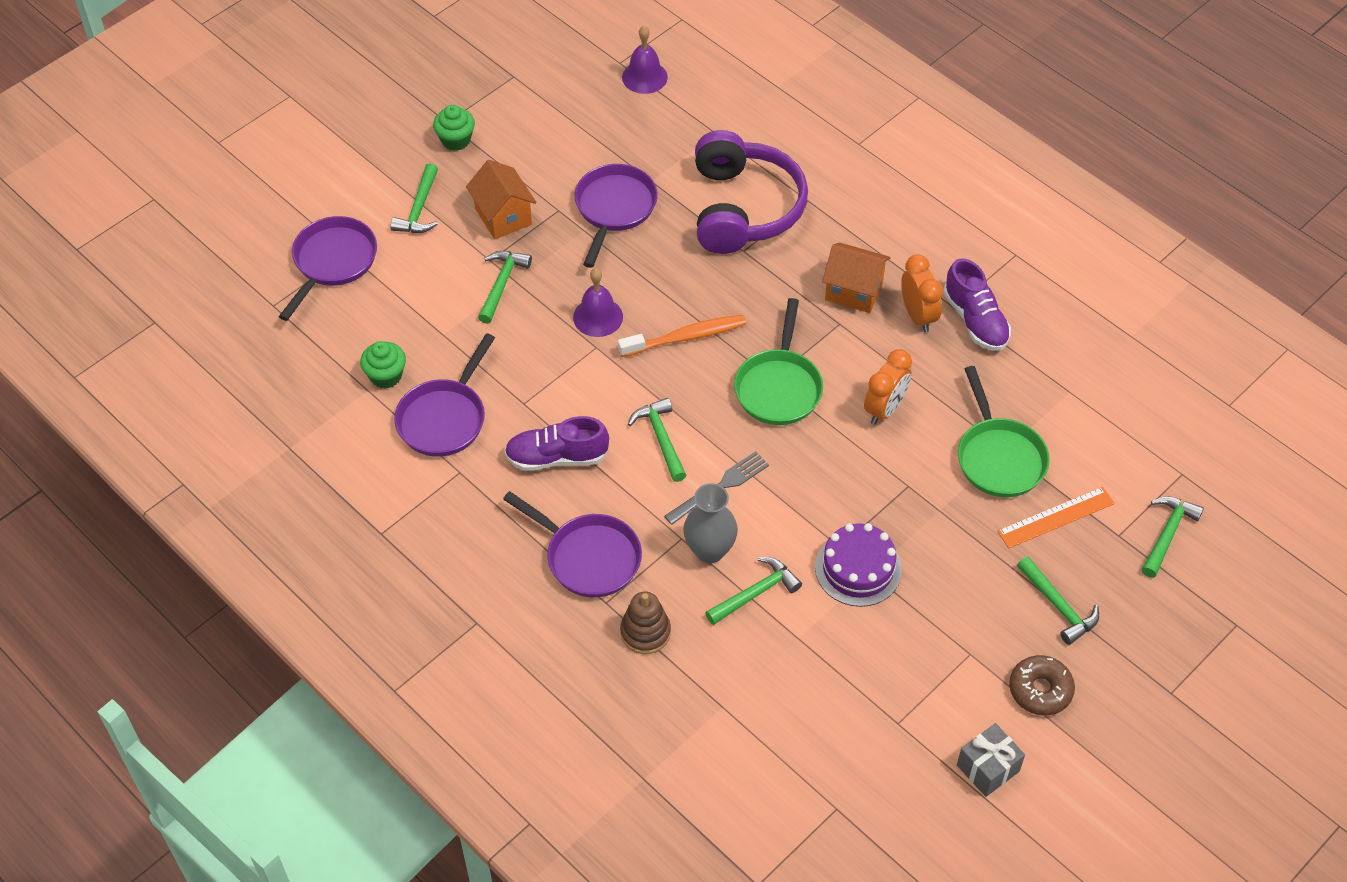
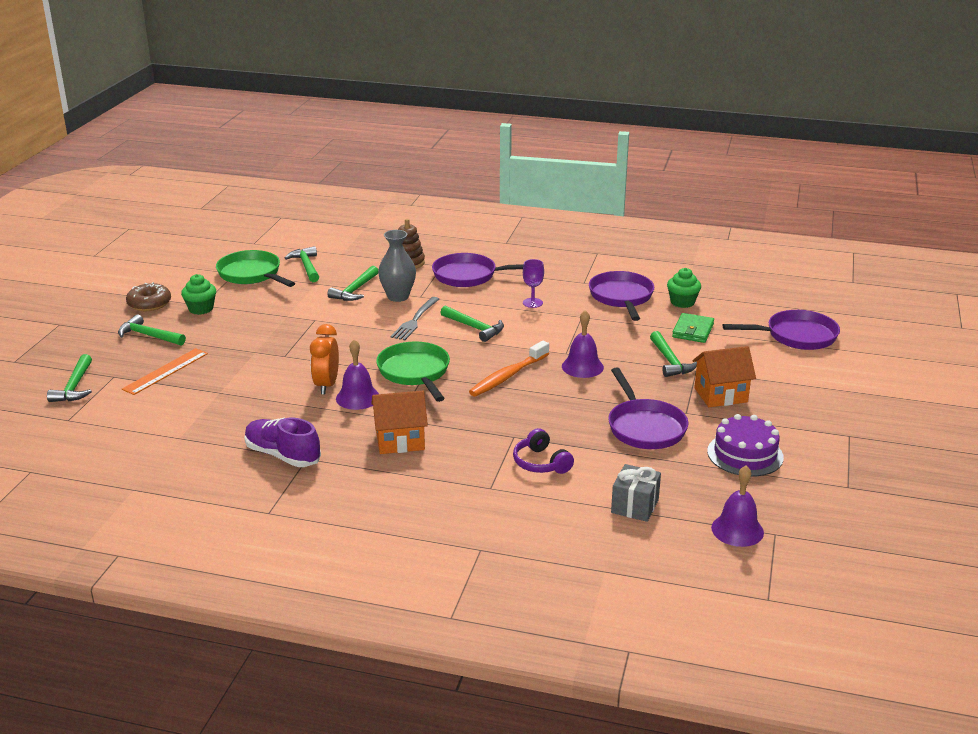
camera: 150 degrees right, 25 degrees down
purple pan [278,216,377,321] -> purple pan turned 90 degrees counterclockwise [723,310,840,350]
green hammer [390,163,438,233] -> green hammer moved to [285,246,319,282]
green cupcake [433,105,475,151] -> green cupcake moved to [181,274,216,315]
orange house [466,160,536,239] -> orange house turned 45 degrees counterclockwise [693,346,756,407]
purple shoe [504,416,609,471] -> purple goblet [523,259,544,308]
purple headphones [695,130,808,254] -> purple headphones [513,428,574,474], size x0.45
purple cake [815,523,902,607] -> purple cake moved to [707,414,784,477]
orange clock [901,254,943,332] -> none
grey gift [957,723,1025,797] -> grey gift moved to [611,464,661,522]
green pan [958,366,1050,497] -> green pan moved to [216,250,295,287]
none -> purple bell [336,339,379,410]
none -> green wallet [672,313,714,343]

